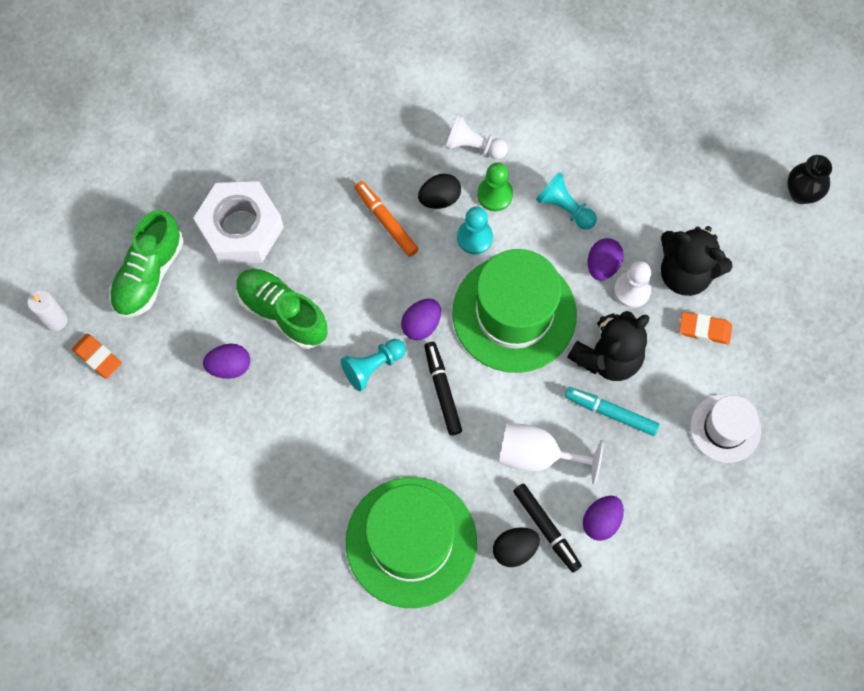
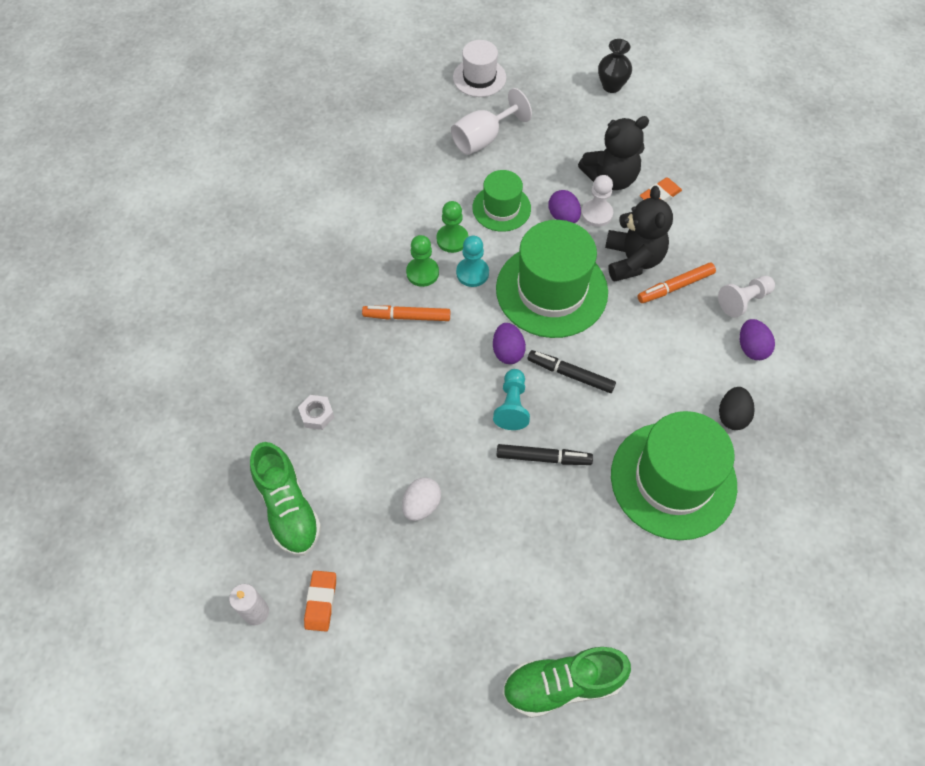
camera: 50 degrees left, 10 degrees down
orange eraser [72,334,122,379] -> orange eraser turned 75 degrees counterclockwise [304,571,336,632]
white nut [193,181,284,264] -> white nut [298,395,334,430], size x0.42
purple egg [203,344,250,379] -> white egg [402,477,441,521]
green shoe [236,269,328,349] -> green shoe moved to [502,647,631,718]
black egg [418,174,461,209] -> green pawn [406,235,439,287]
white pawn [445,114,508,159] -> white pawn moved to [718,276,775,318]
white goblet [499,423,604,485] -> white goblet moved to [451,88,532,155]
black marker [513,483,582,572] -> black marker moved to [496,444,593,465]
turquoise pawn [536,172,597,229] -> green hat [472,170,531,232]
turquoise marker [565,387,660,436] -> orange marker [637,262,716,303]
white hat [690,394,761,463] -> white hat moved to [453,40,506,97]

